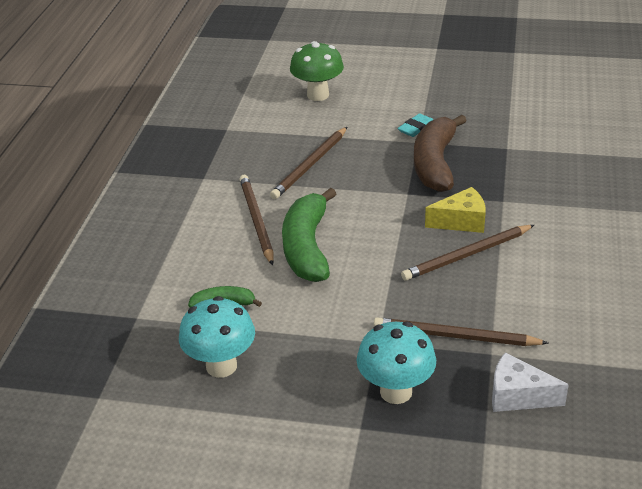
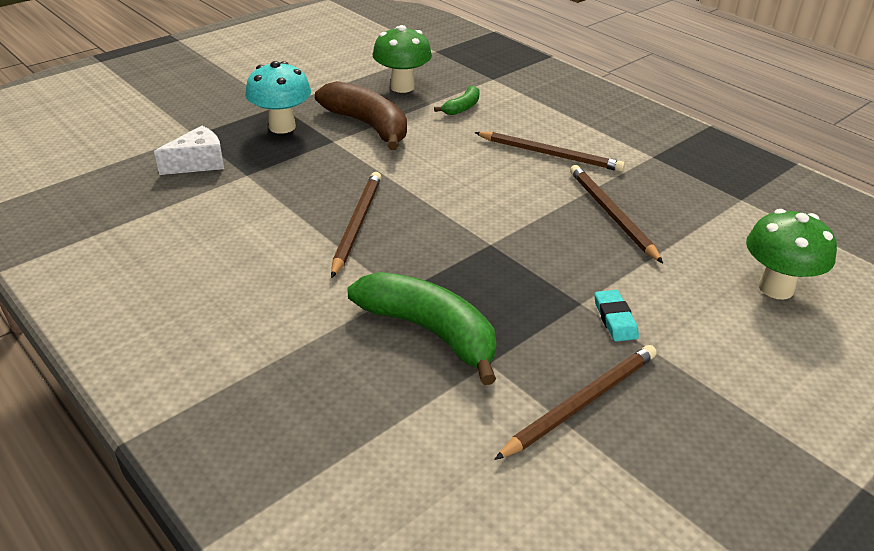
camera: 125 degrees right, 0 degrees up
turquoise mushroom [179,296,255,378] -> green mushroom [372,25,432,93]
green banana [282,188,336,282] -> green banana moved to [347,272,496,385]
brown pencil [374,317,548,346] -> brown pencil moved to [494,345,657,460]
brown banana [414,115,467,192] -> brown banana moved to [315,81,407,150]
yellow cheese [425,187,486,233] -> none

